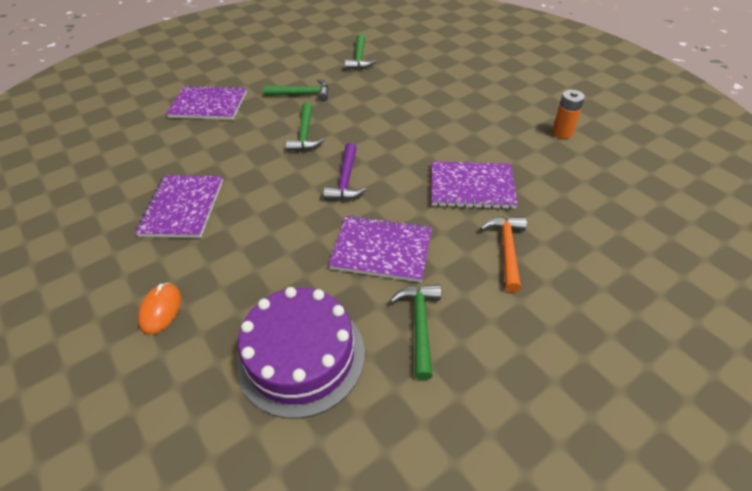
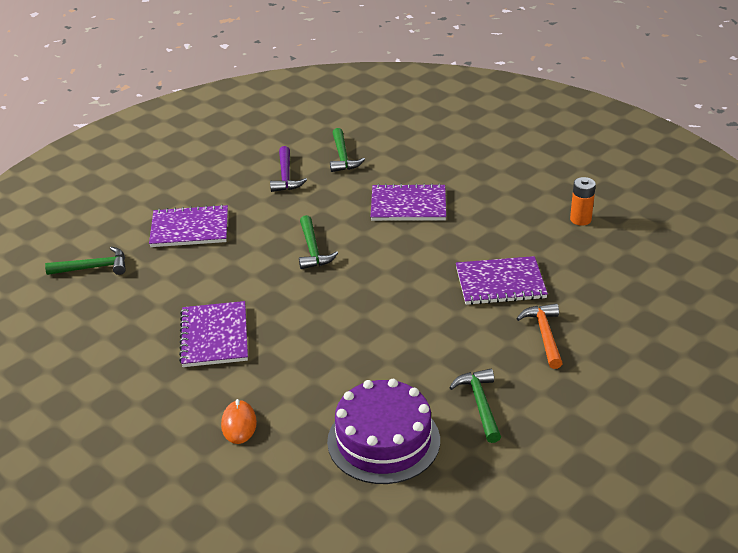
camera: 10 degrees left, 10 degrees down
green hammer [263,79,329,102] -> green hammer moved to [45,247,126,275]
purple hammer [323,143,367,200] -> purple hammer moved to [270,146,307,192]
purple notebook [329,215,432,282] -> purple notebook moved to [371,183,446,221]

